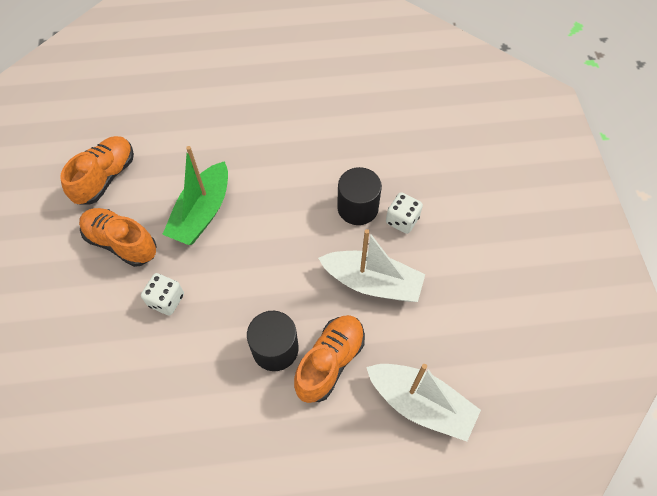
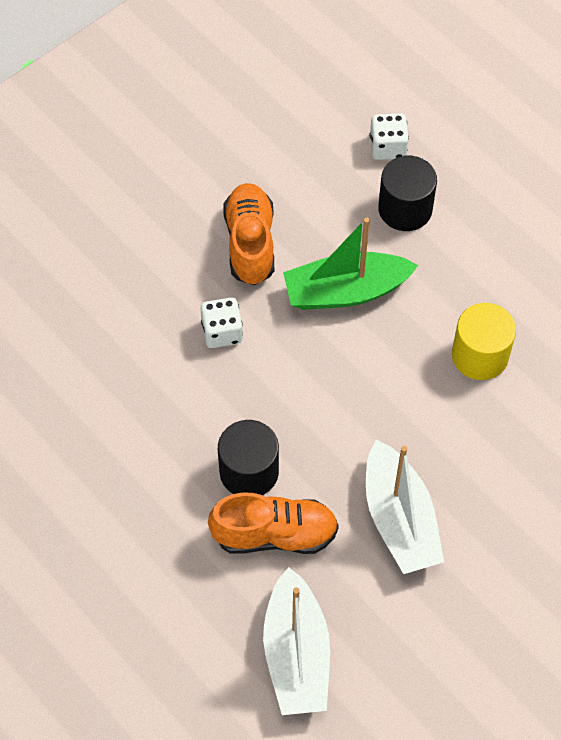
camera: 55 degrees right, 0 degrees up
orange shoe [60,136,134,204] -> none
black cylinder [337,167,382,225] -> black cylinder moved to [378,156,437,231]
white dice [386,192,423,234] -> white dice moved to [370,113,409,160]
none -> yellow cylinder [452,303,516,380]

